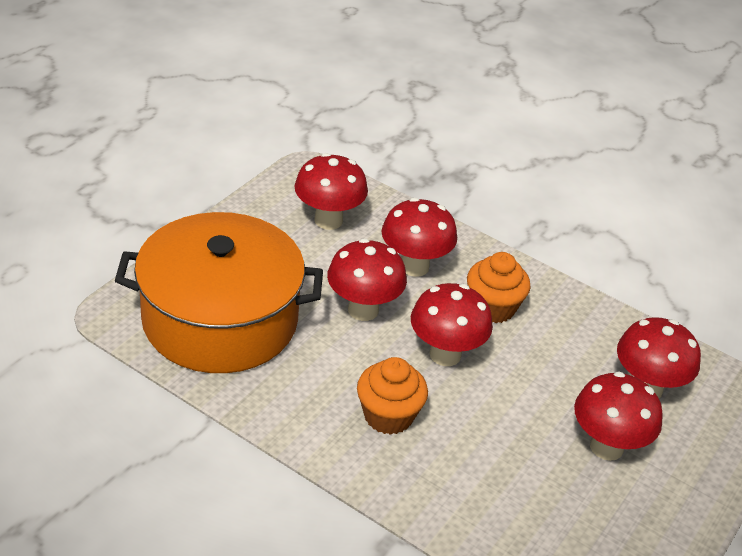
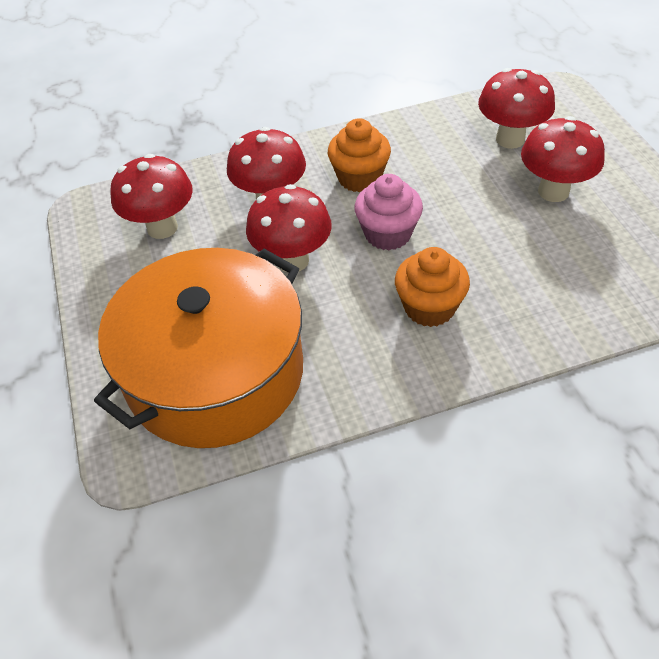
camera: 45 degrees left, 10 degrees up
red mushroom [411,283,493,366] -> pink cupcake [354,174,423,250]

